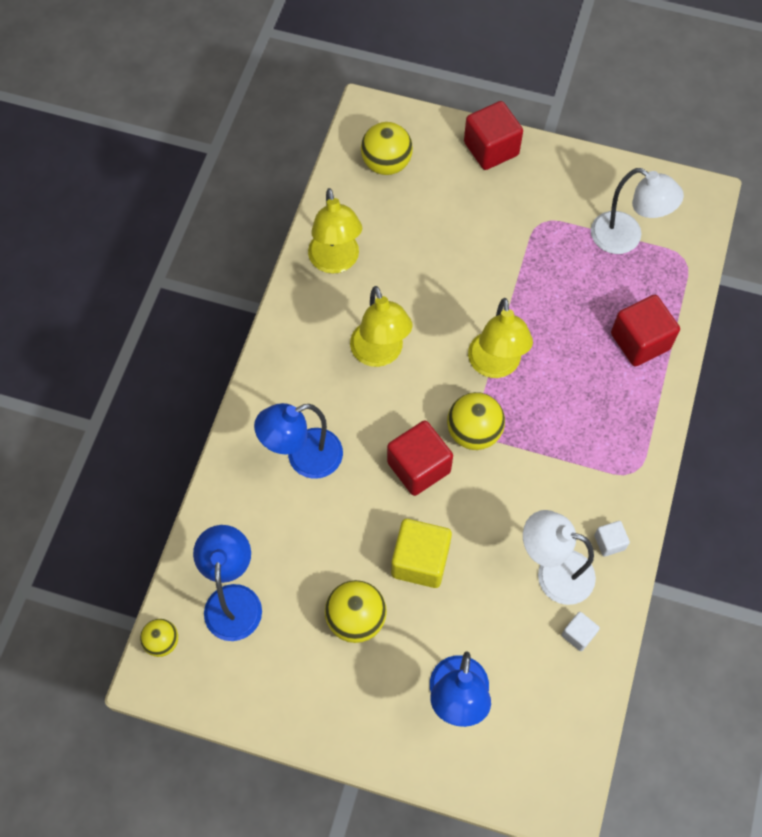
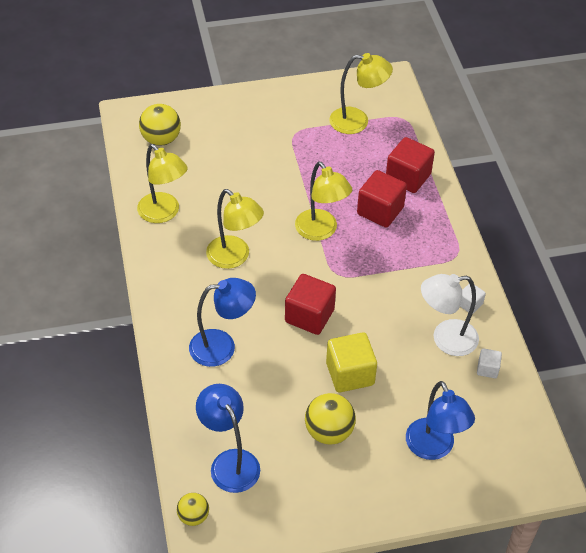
camera: 30 degrees left, 15 degrees down
blue lamp [254,403,343,479] -> blue lamp turned 135 degrees counterclockwise [189,278,256,367]
yellow ball [447,392,505,450] -> none
red cube [464,101,523,170] -> red cube moved to [357,170,407,228]
white lamp [591,168,684,254] -> yellow lamp [329,53,393,134]

